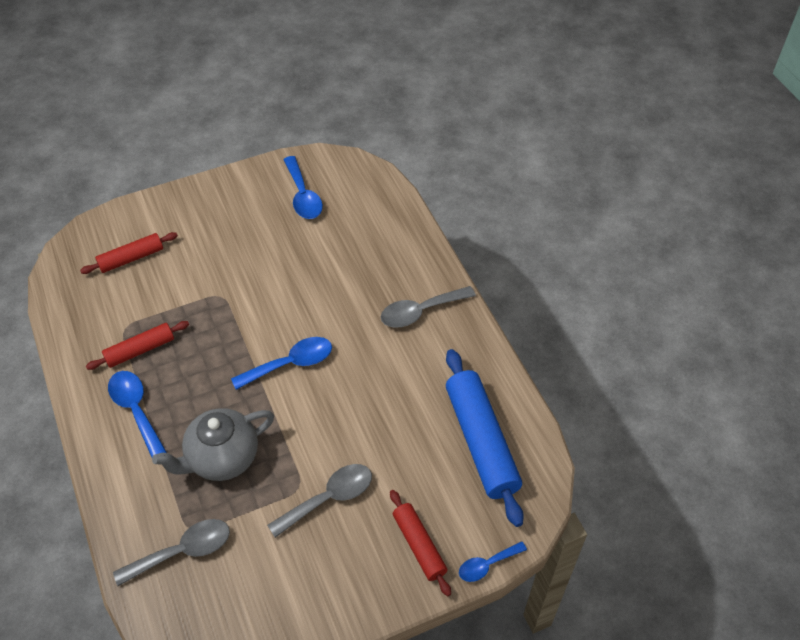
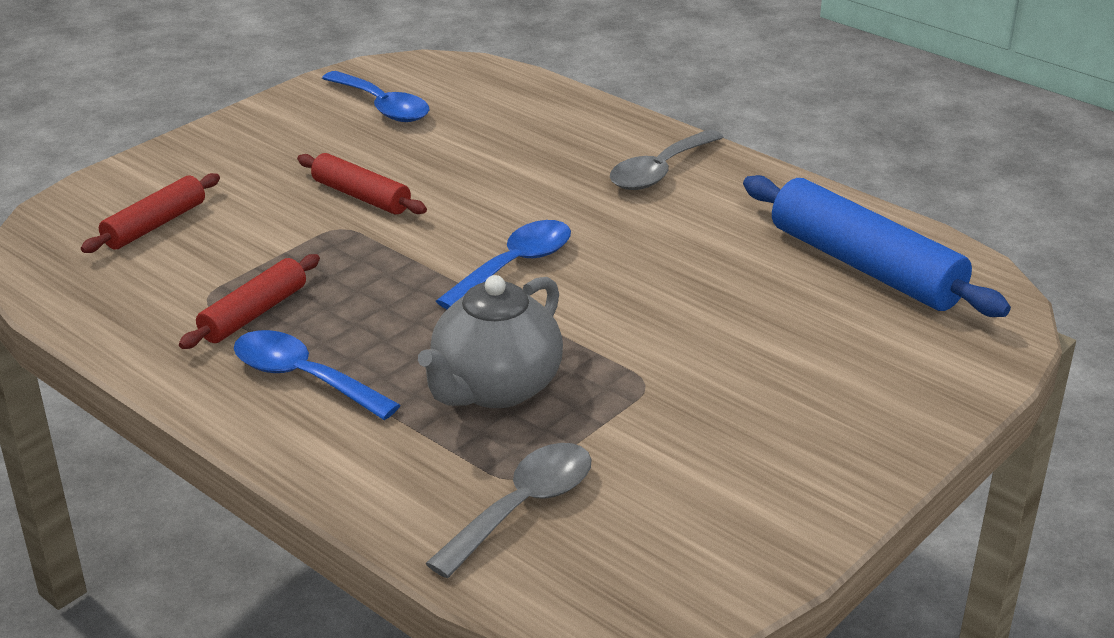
camera: 25 degrees left, 20 degrees down
grey spoon [267,464,372,538] -> none
red rolling pin [390,490,451,596] -> red rolling pin moved to [297,153,427,214]
blue spoon [459,541,527,582] -> none

